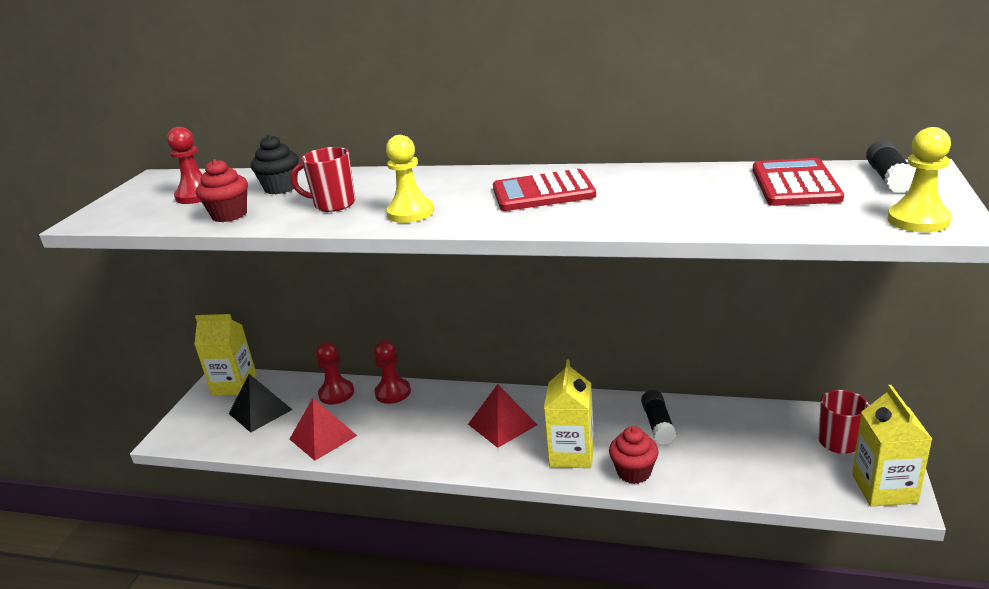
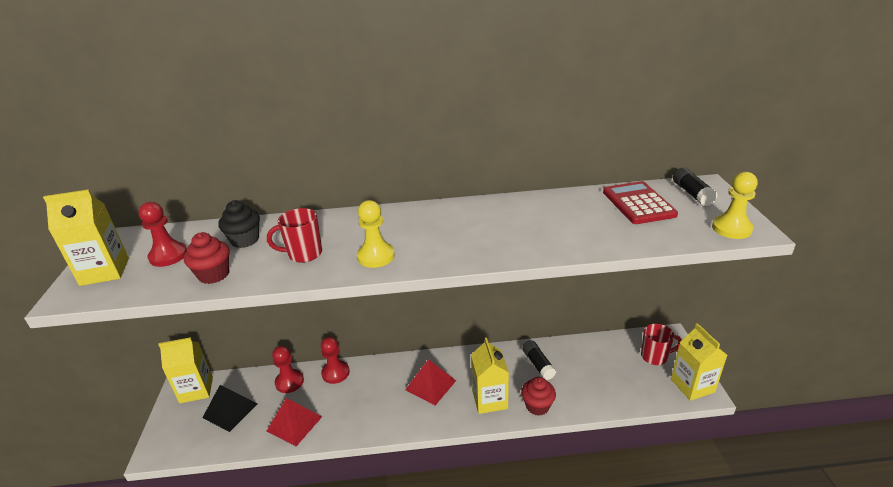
camera: 20 degrees left, 5 degrees up
red calculator [493,169,596,211] -> none
none -> yellow carton [43,189,129,286]

